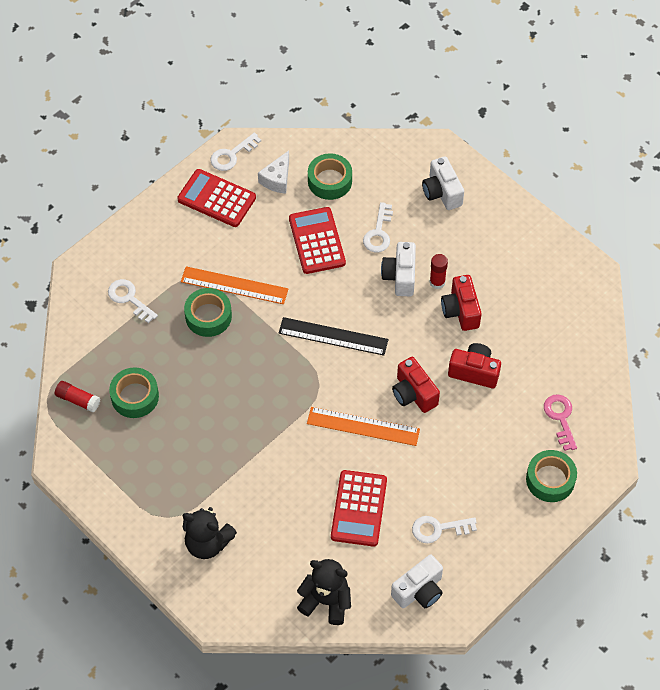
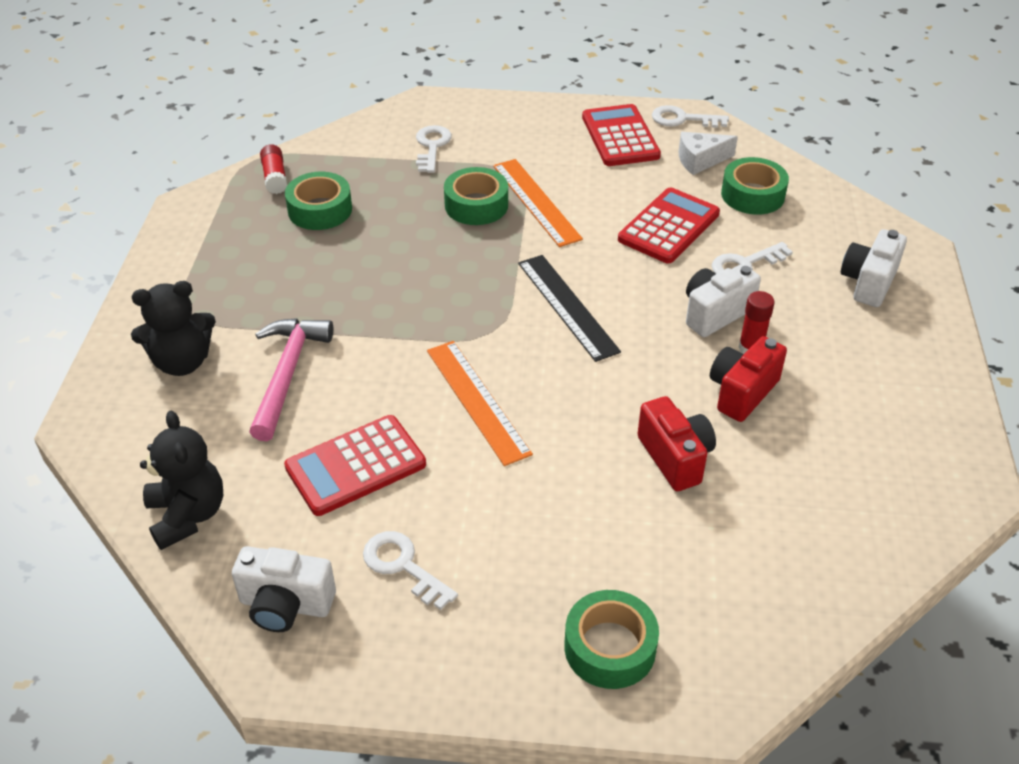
camera: 50 degrees right, 15 degrees down
black teddy bear [183,507,237,559] -> black teddy bear turned 90 degrees counterclockwise [131,281,216,376]
red camera [392,357,440,413] -> none
pink key [544,394,577,451] -> none
none -> pink hammer [249,318,333,441]

